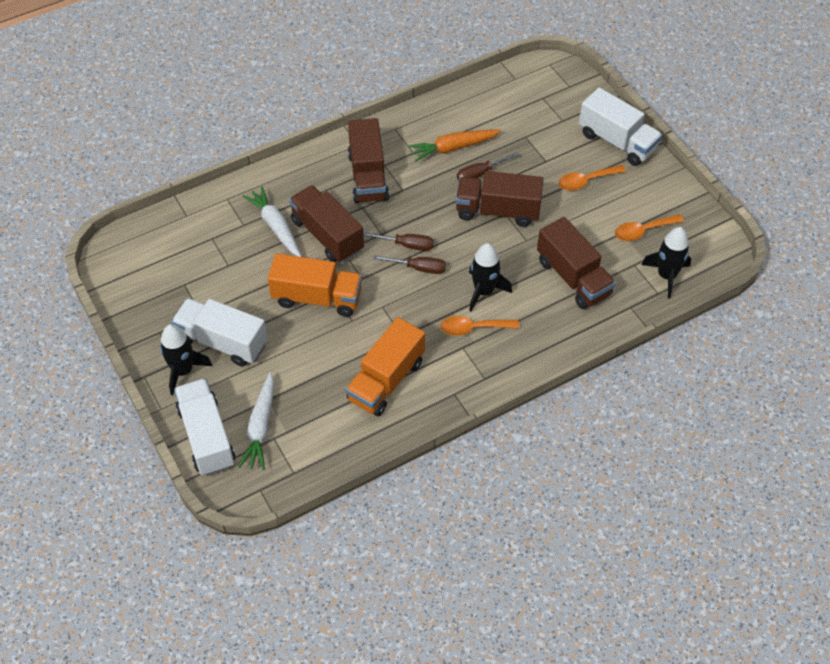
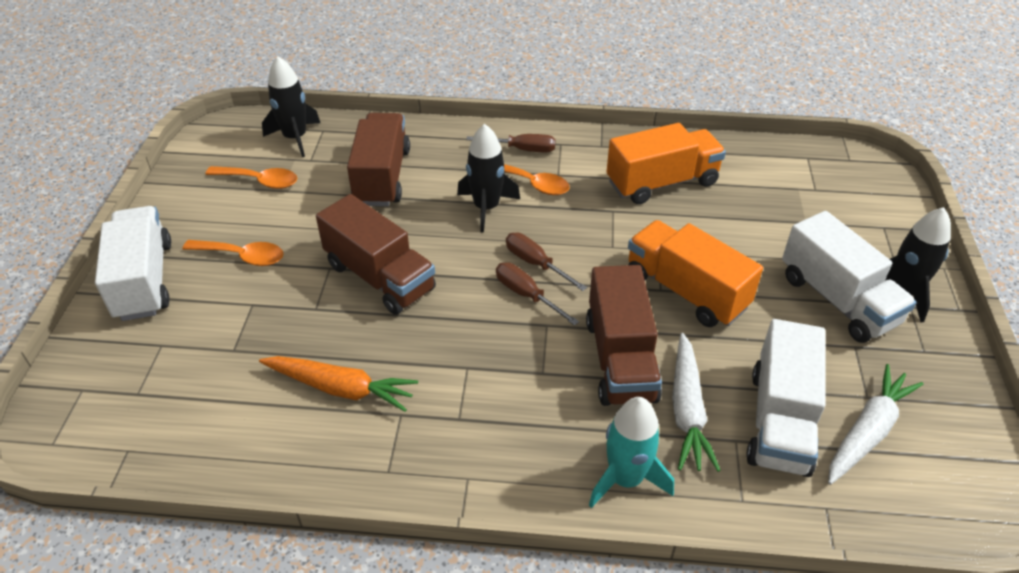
camera: 145 degrees left, 10 degrees down
white truck [174,378,235,476] -> white truck moved to [746,319,825,477]
white carrot [238,372,274,470] -> white carrot moved to [828,364,924,485]
brown truck [348,118,389,204] -> none
brown screwdriver [457,152,519,181] -> brown screwdriver moved to [466,134,556,153]
none -> turquoise rocket [589,397,674,508]

